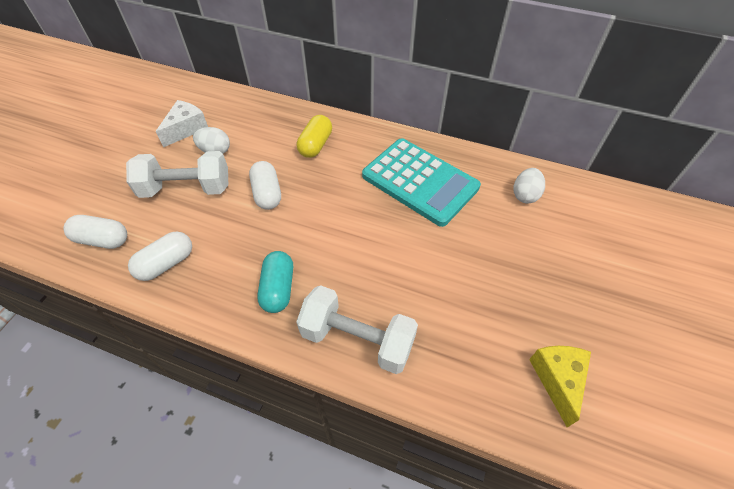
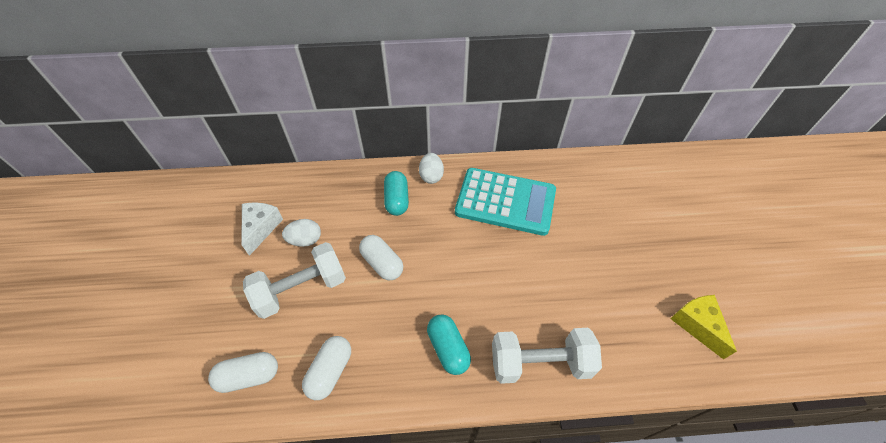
camera: 25 degrees left, 0 degrees up
yellow capsule [297,115,332,158] -> turquoise capsule [384,171,409,216]
white egg [514,168,545,204] -> white egg moved to [419,153,444,184]

